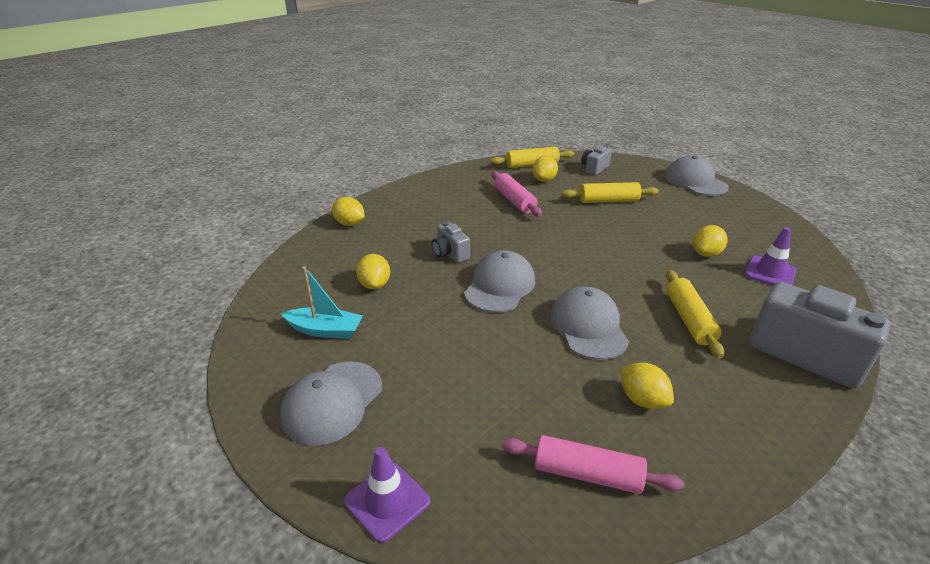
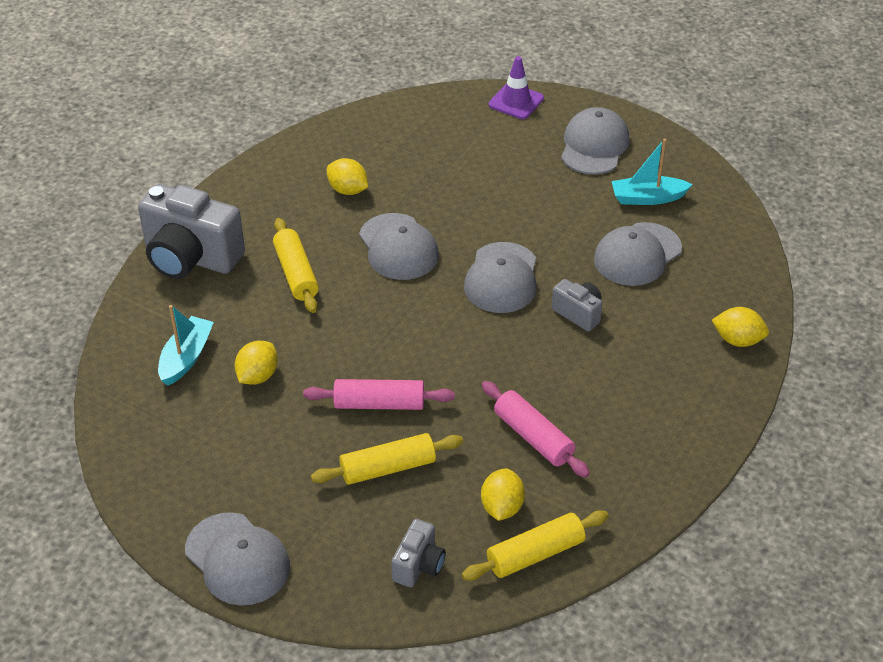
camera: 165 degrees right, 10 degrees up
yellow lemon [356,254,390,289] -> grey cap [594,222,682,286]
pink rolling pin [502,435,684,494] -> pink rolling pin moved to [303,379,455,410]
purple traffic cone [745,227,796,285] -> turquoise boat [158,305,214,386]

